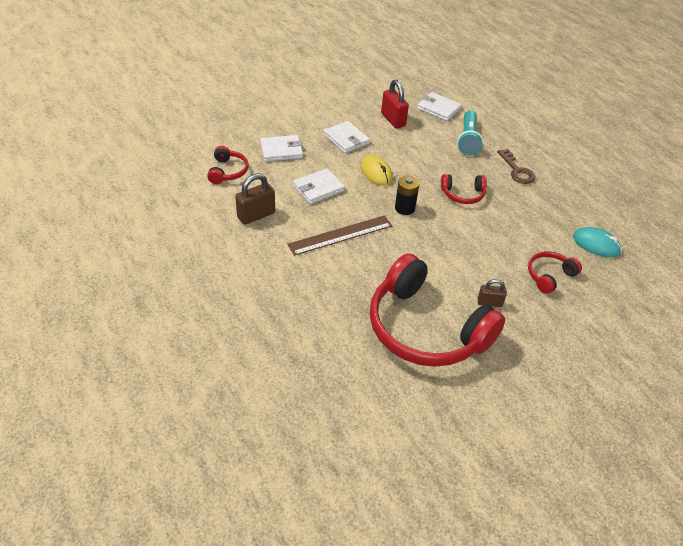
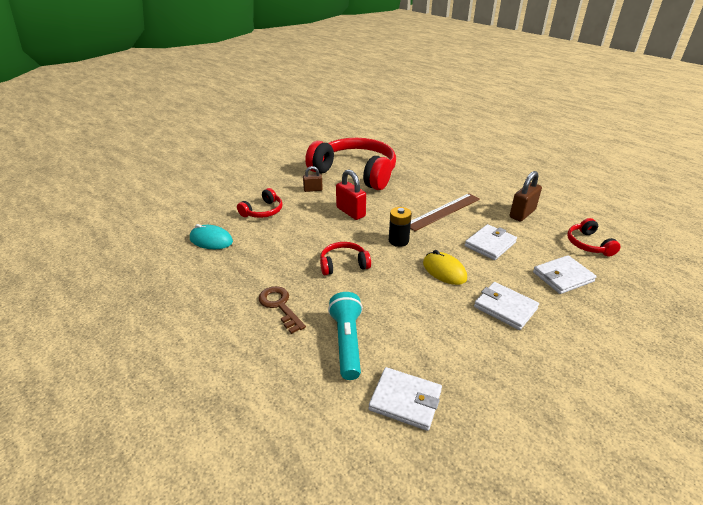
camera: 170 degrees right, 10 degrees down
red padlock [381,80,409,129] -> red padlock moved to [336,169,366,220]

